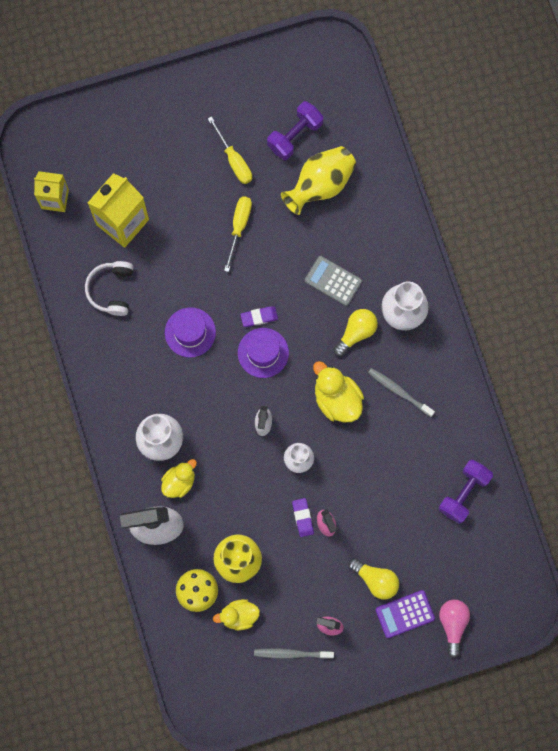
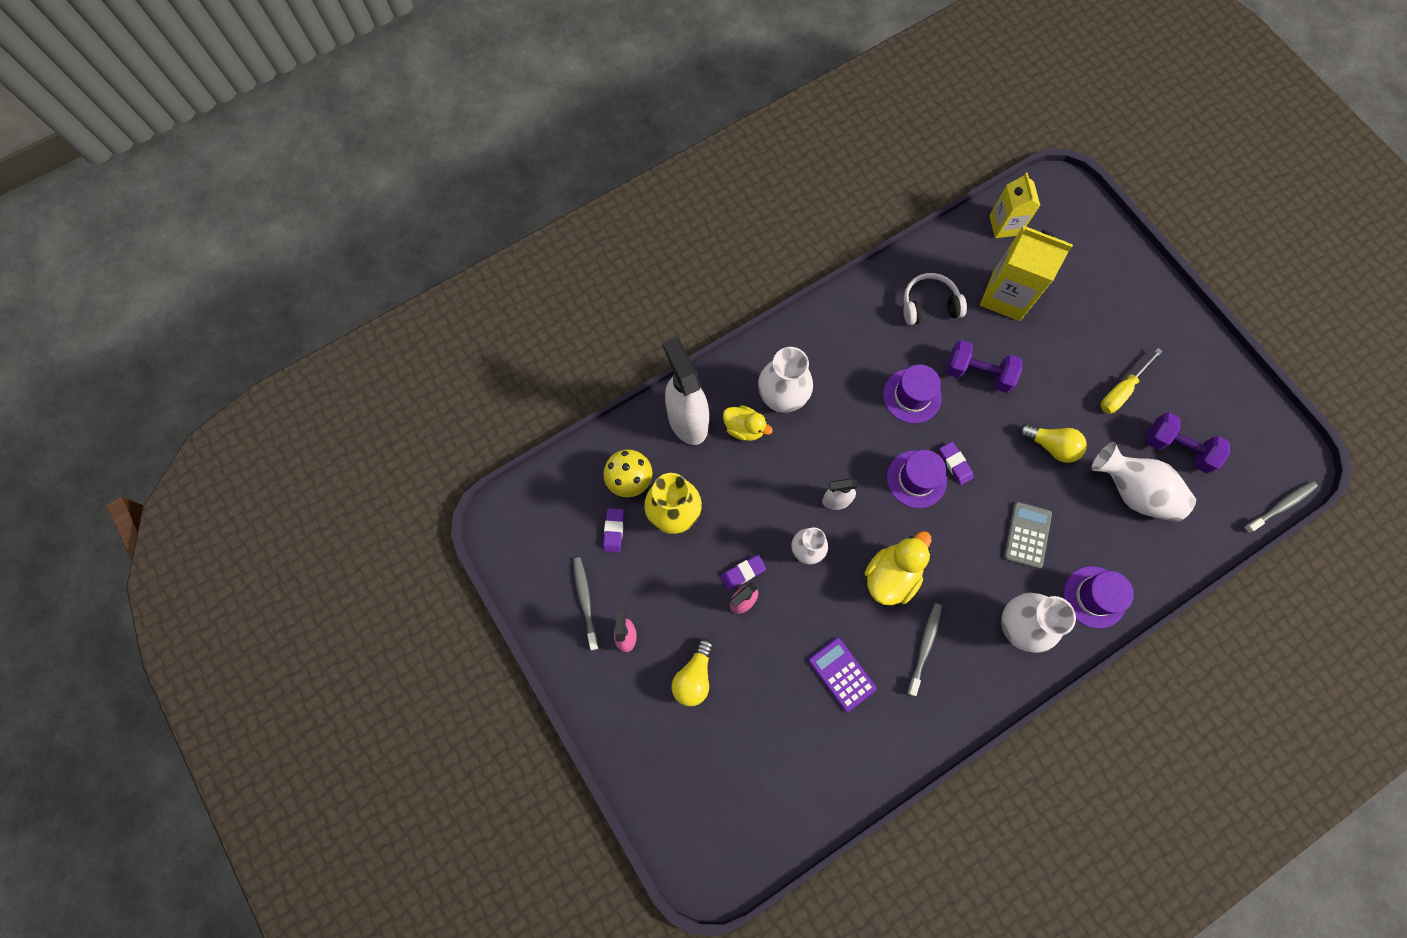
camera: 75 degrees right, 5 degrees down
yellow duck [213,599,260,630] -> purple eraser [603,508,624,553]
yellow screwdriver [224,196,252,272] -> none
yellow vase [281,146,356,215] -> white vase [1091,442,1196,522]
yellow light bulb [333,309,378,356] -> yellow light bulb moved to [1019,424,1087,463]
purple calculator [376,590,435,638] -> purple calculator moved to [808,638,877,712]
purple dumbbell [439,460,493,524] -> purple dumbbell moved to [946,340,1022,393]
pink light bulb [439,600,470,658] -> none
none -> purple hat [1064,566,1134,629]
none -> grey toothbrush [1244,481,1318,533]

